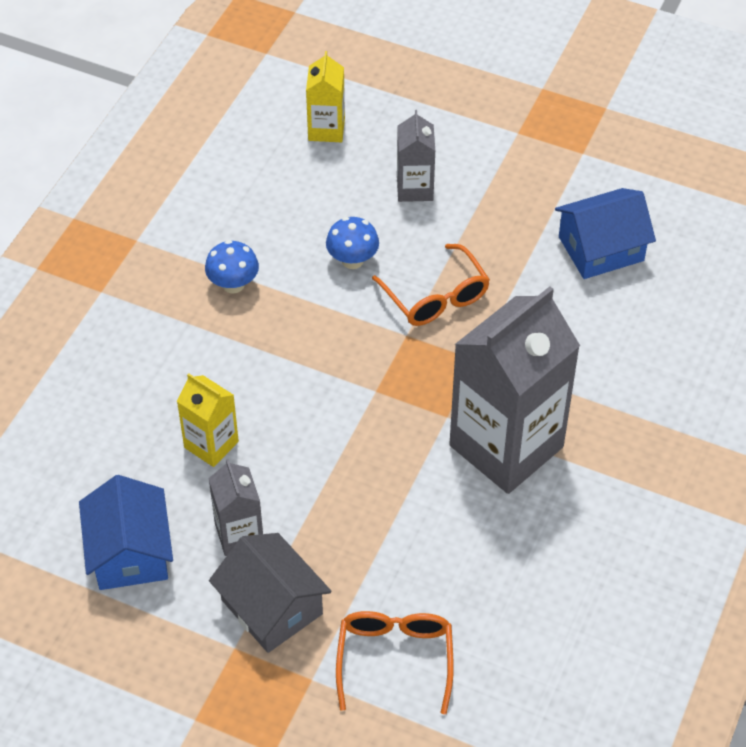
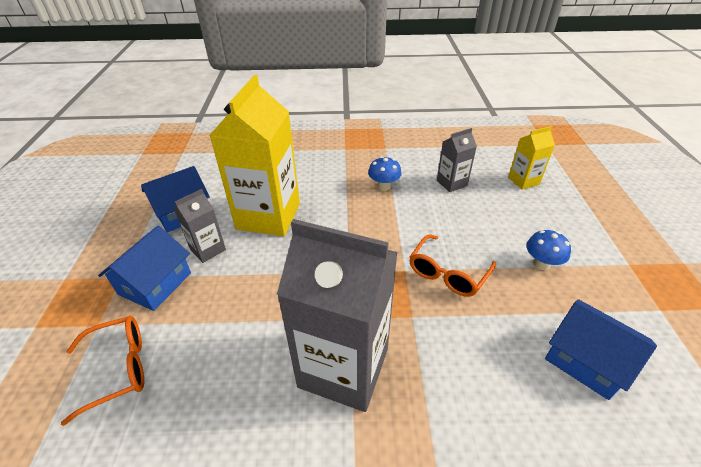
camera: 65 degrees right, 10 degrees down
yellow carton [177,373,239,467] -> yellow carton [209,75,300,236], size x2.09
grey house [209,533,332,653] -> blue house [98,226,191,311]
blue mushroom [326,217,379,269] -> blue mushroom moved to [527,230,571,270]
grey carton [397,110,435,202] -> grey carton moved to [437,128,477,192]

